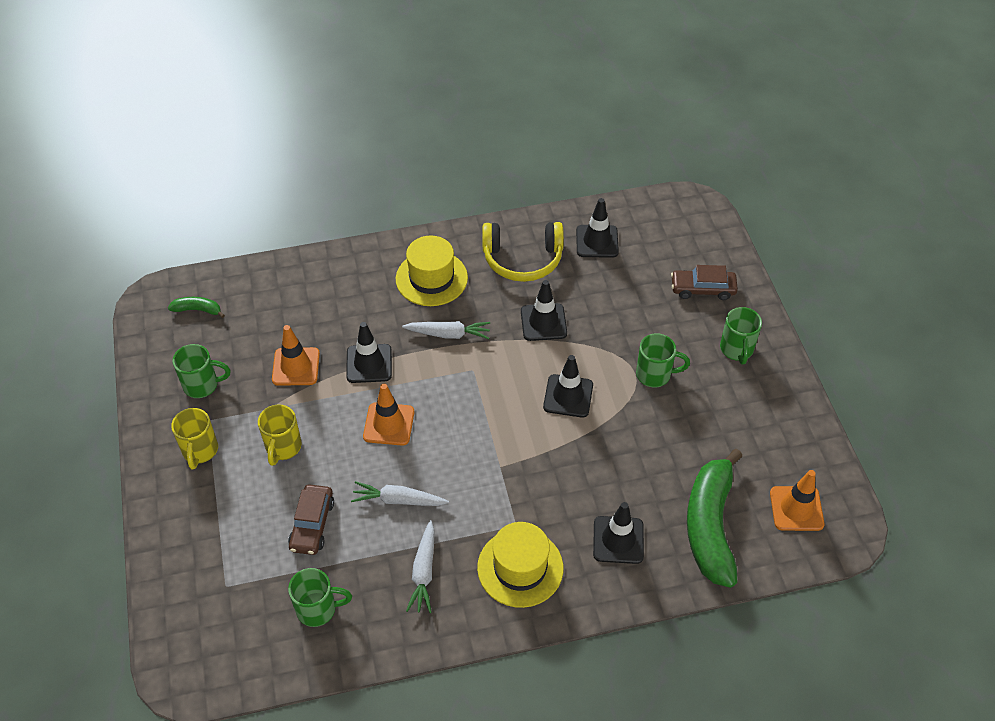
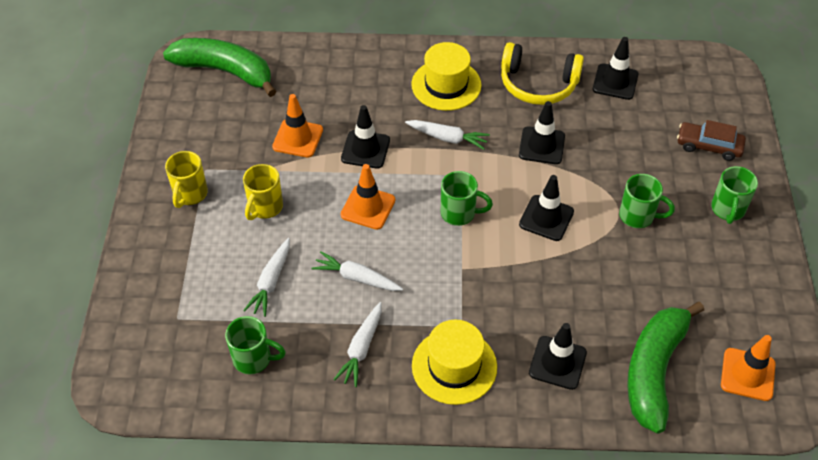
camera: 15 degrees right, 0 degrees up
green banana [168,297,225,318] -> green banana [163,38,277,97], size x2.32
green mug [173,344,230,398] -> green mug moved to [441,171,493,226]
brown car [288,484,334,555] -> white carrot [243,238,290,317]

